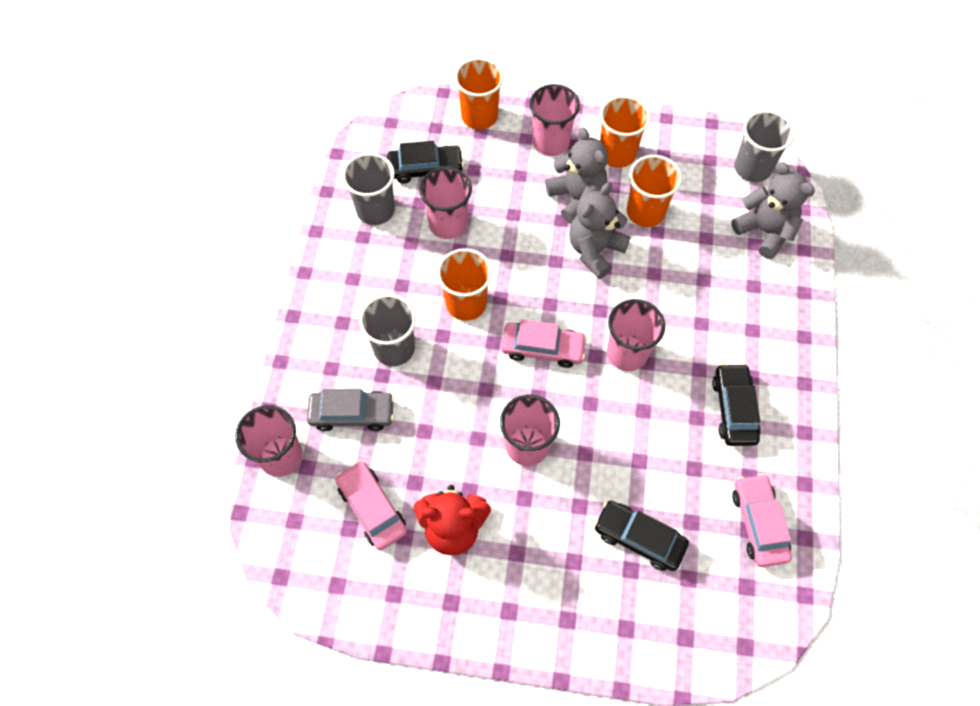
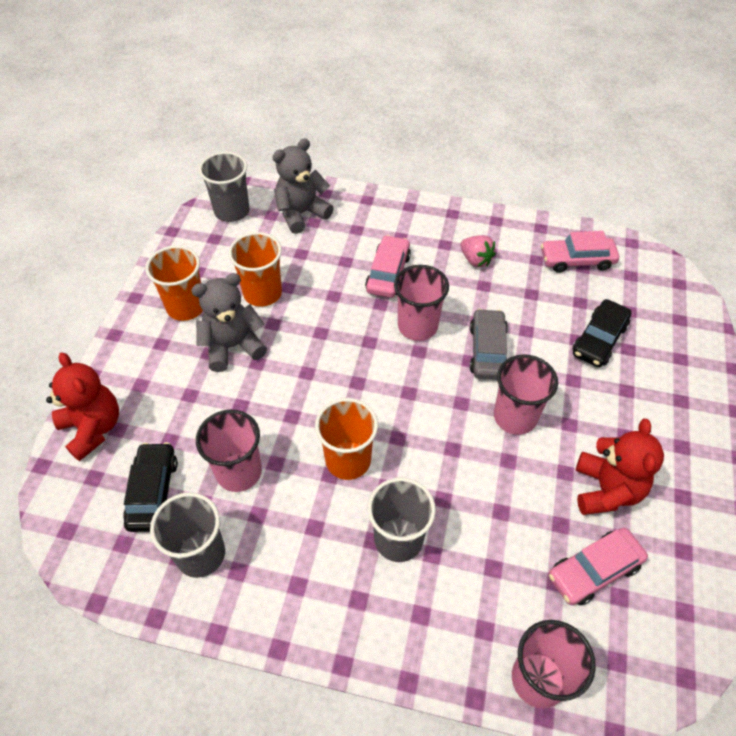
camera: 85 degrees left, 10 degrees down
grey car [307,389,395,431] -> grey car moved to [470,309,508,380]
orange cup [454,58,504,129] -> red teddy bear [46,352,119,461]
pink car [501,319,587,368] -> pink car moved to [365,235,411,298]
pink cup [530,84,580,156] -> none
grey teddy bear [569,182,631,279] -> none
black car [712,363,761,446] -> pink strawberry [460,235,496,267]

